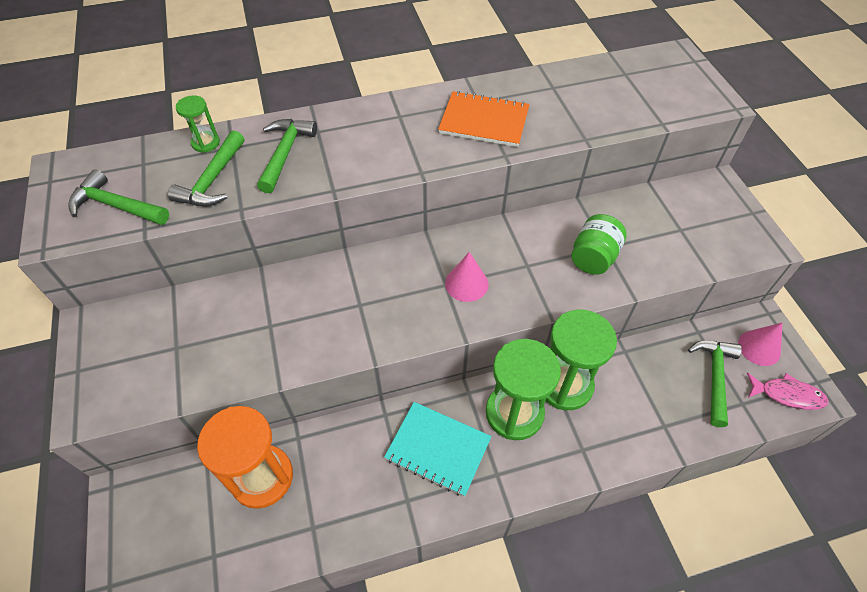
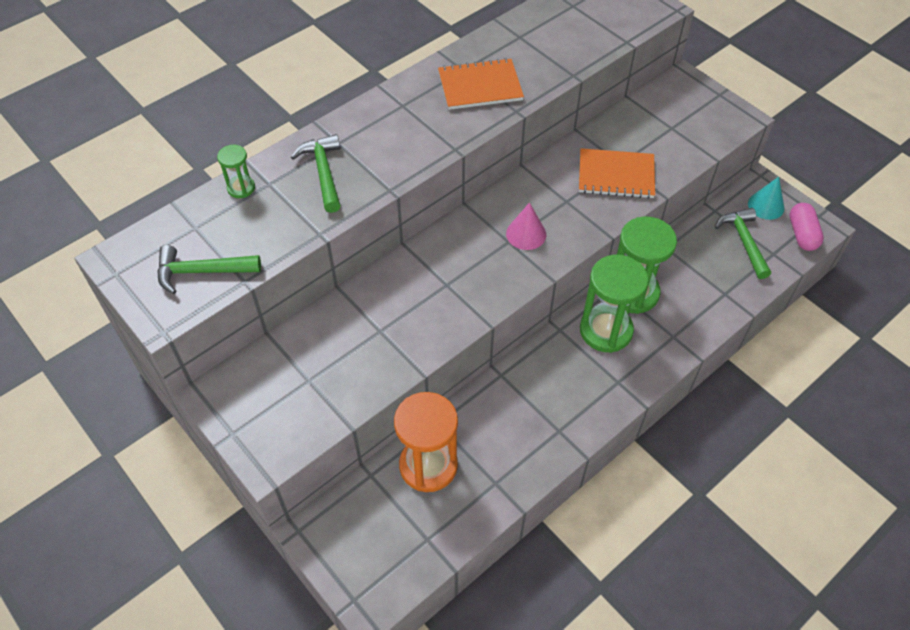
camera: 25 degrees left, 0 degrees up
green hammer [168,130,244,206] -> none
turquoise notebook [384,402,492,497] -> none
green jar [571,214,627,275] -> orange notebook [579,148,655,199]
pink cone [738,323,782,366] -> turquoise cone [748,177,785,220]
pink fish [747,373,829,410] -> pink capsule [790,203,824,251]

